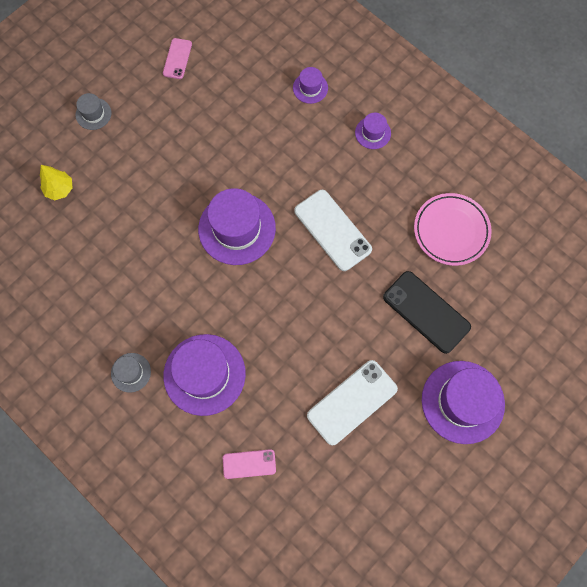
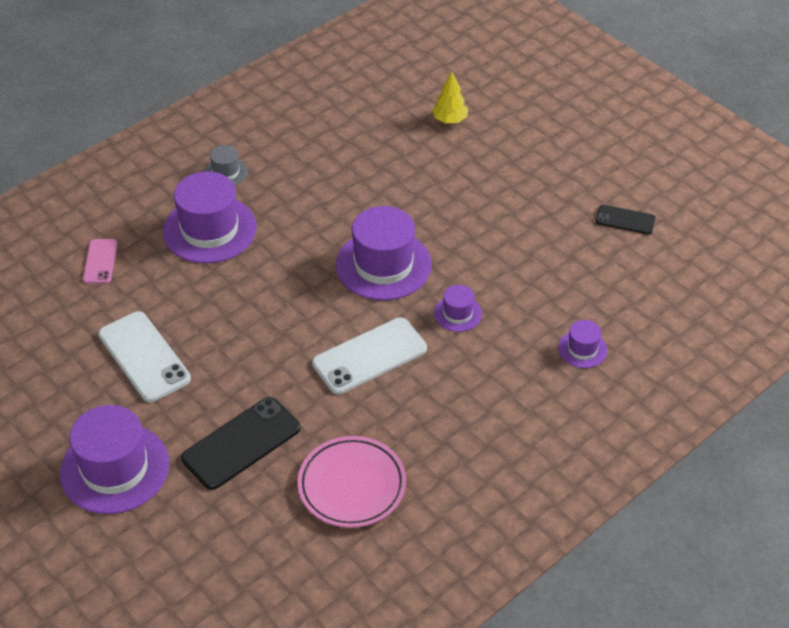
camera: 95 degrees right, 25 degrees down
grey hat [76,93,111,130] -> none
pink phone [163,38,192,79] -> black phone [595,205,655,234]
purple hat [355,113,391,149] -> purple hat moved to [434,285,482,332]

